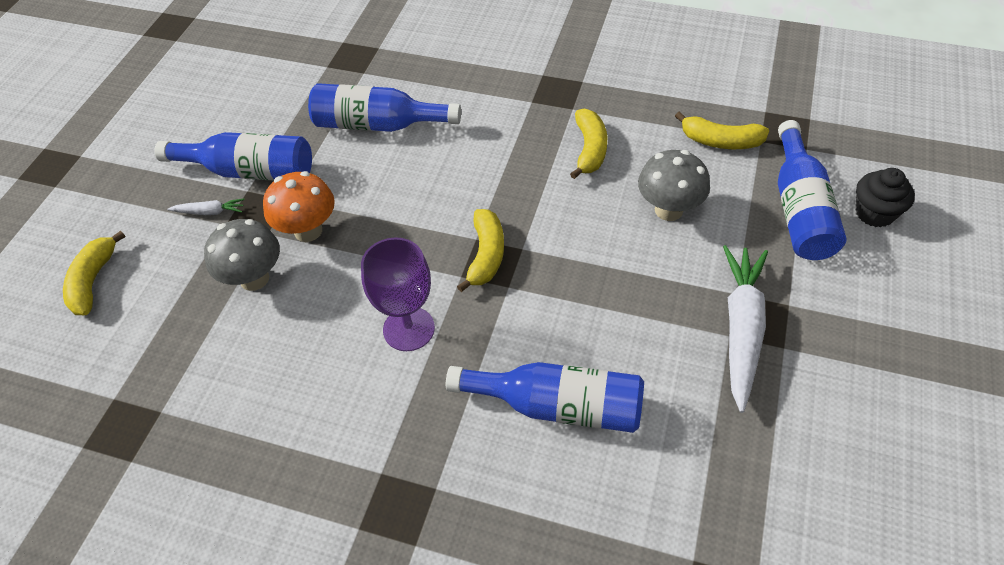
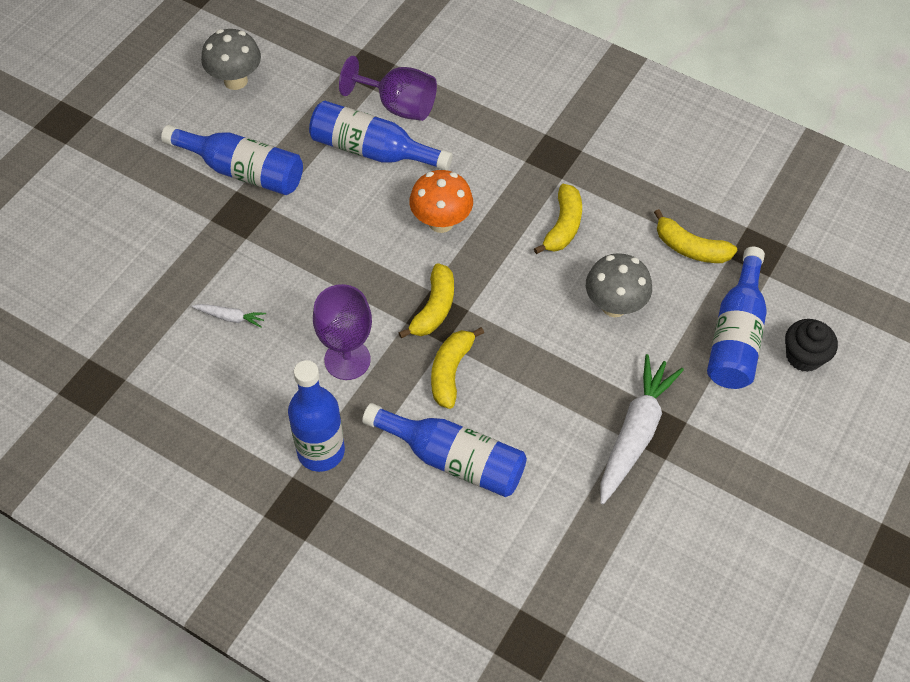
camera: 10 degrees right, 5 degrees up
yellow banana [63,231,125,315] -> yellow banana moved to [431,327,484,409]
white carrot [167,198,245,215] -> white carrot moved to [192,304,266,328]
grey mushroom [204,219,280,291] -> grey mushroom moved to [201,29,261,90]
orange mushroom [263,171,335,242] -> orange mushroom moved to [409,170,473,233]
none -> blue bottle [288,360,345,472]
none -> purple goblet [339,56,437,121]

